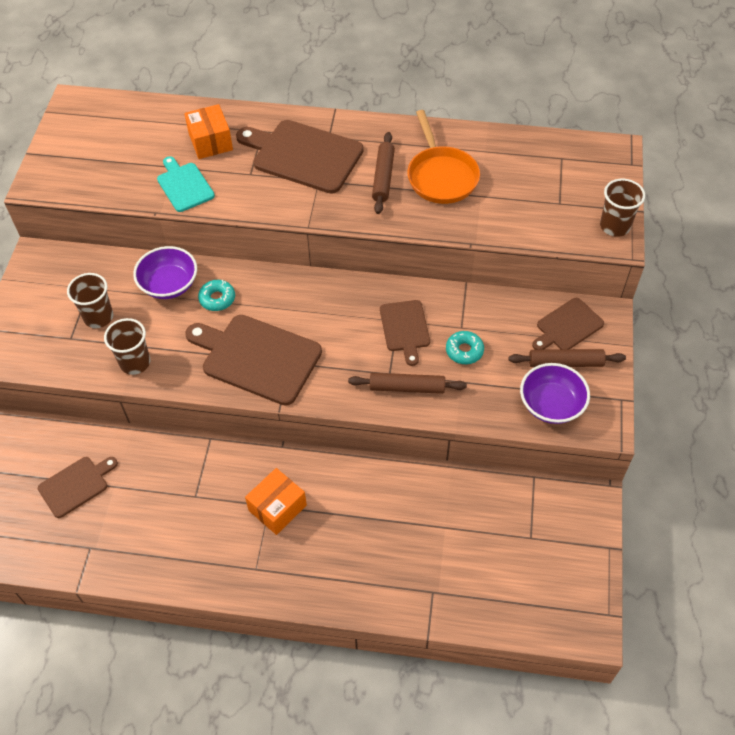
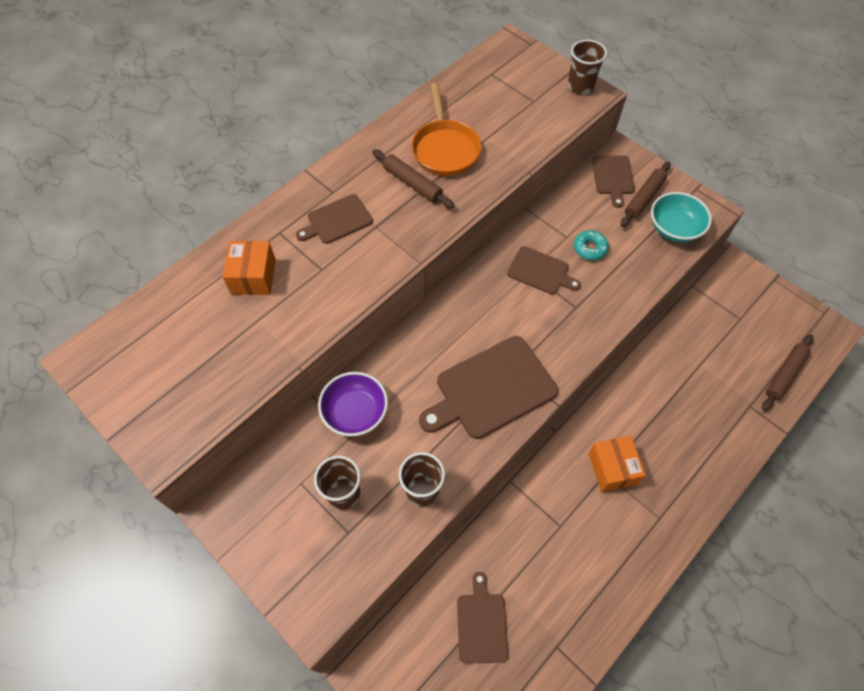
camera: 55 degrees left, 5 degrees up
turquoise cutting board [157,156,215,212] -> none
orange box [184,104,233,159] -> orange box turned 75 degrees clockwise [222,241,276,295]
turquoise donut [198,280,235,311] -> none
brown cutting board [236,120,364,194] -> brown cutting board [296,194,373,244], size x0.57
brown rolling pin [348,373,467,394] -> brown rolling pin moved to [762,334,814,411]
orange pan [407,110,480,204] -> orange pan turned 60 degrees clockwise [411,83,481,176]
purple bowl [520,363,590,424] -> turquoise bowl [651,192,712,242]

